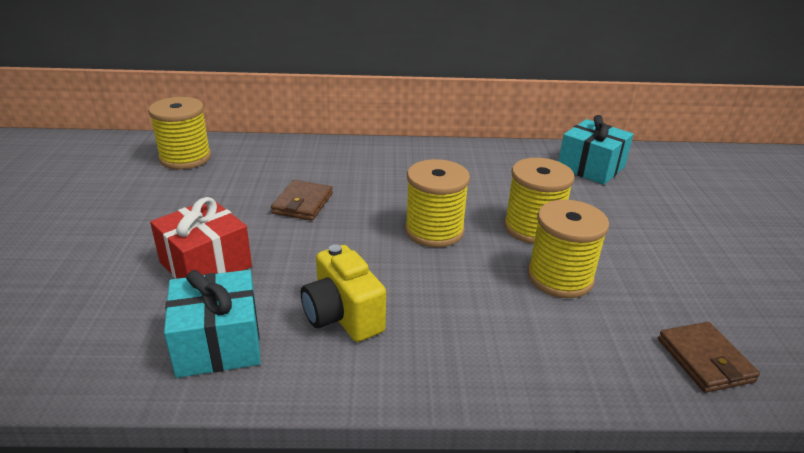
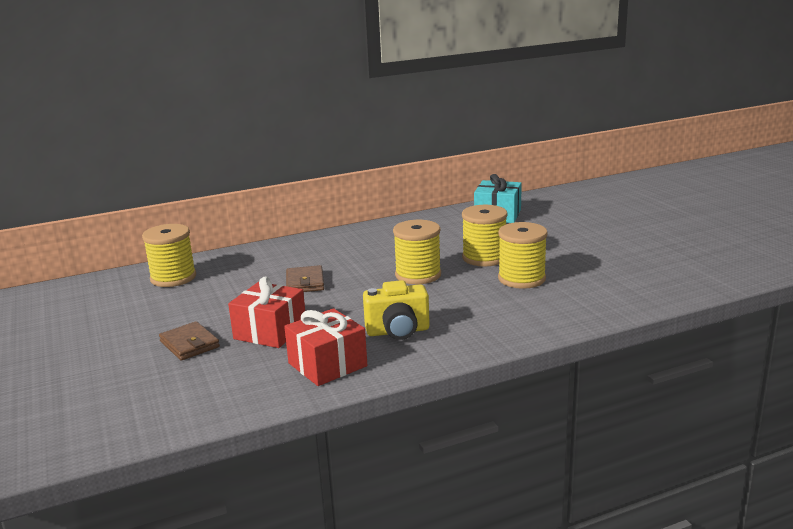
camera: 20 degrees left, 10 degrees down
turquoise gift [164,270,261,378] -> red gift [284,308,367,386]
yellow camera [301,244,386,342] -> yellow camera turned 45 degrees counterclockwise [363,280,430,340]
brown wallet [658,322,760,393] -> brown wallet moved to [159,321,220,361]

